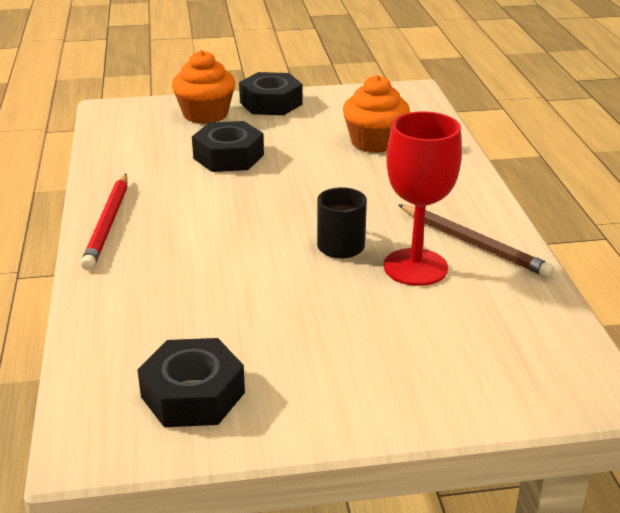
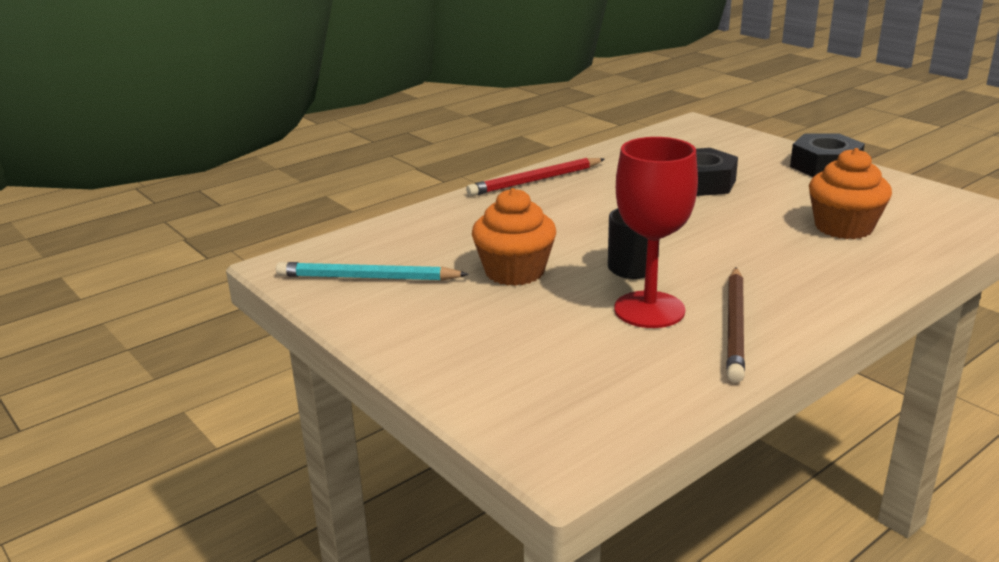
camera: 60 degrees right, 5 degrees down
black nut [137,338,245,427] -> turquoise pencil [276,262,469,281]
orange cupcake [172,50,235,124] -> orange cupcake moved to [472,188,556,286]

